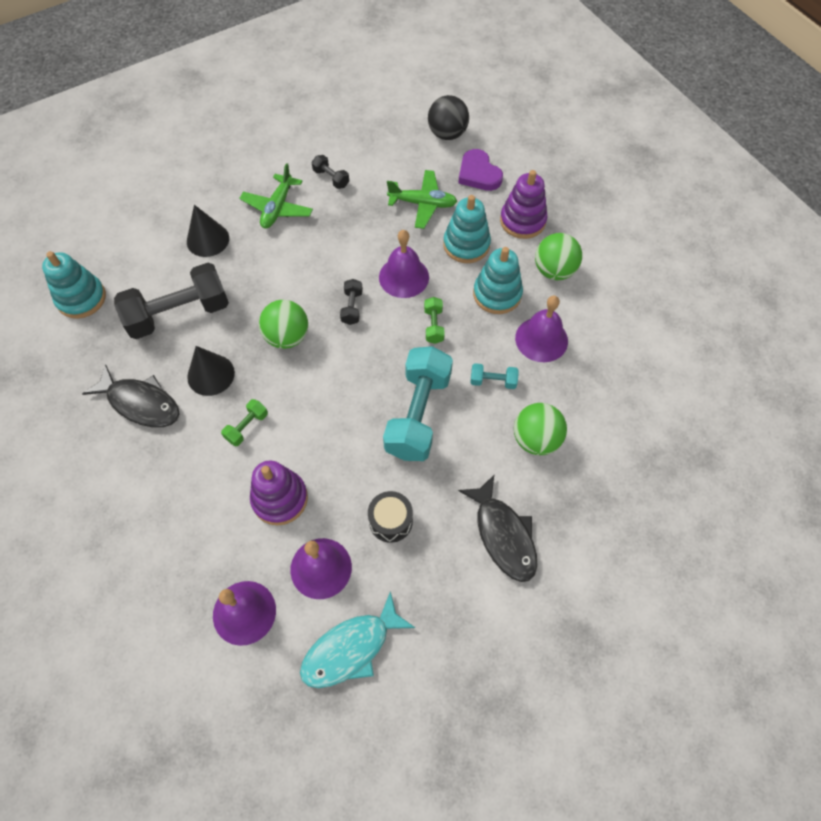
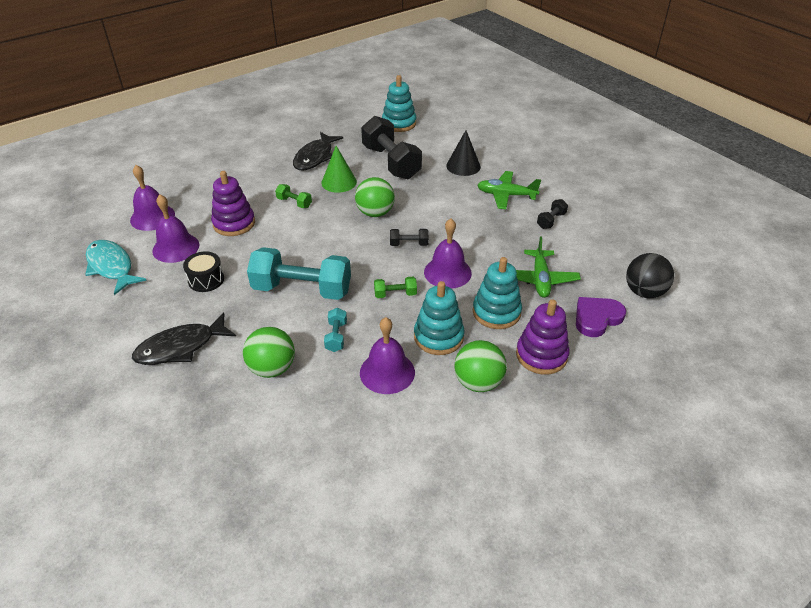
camera: 85 degrees right, 20 degrees down
black cone [187,346,235,396] -> green cone [321,146,357,193]

